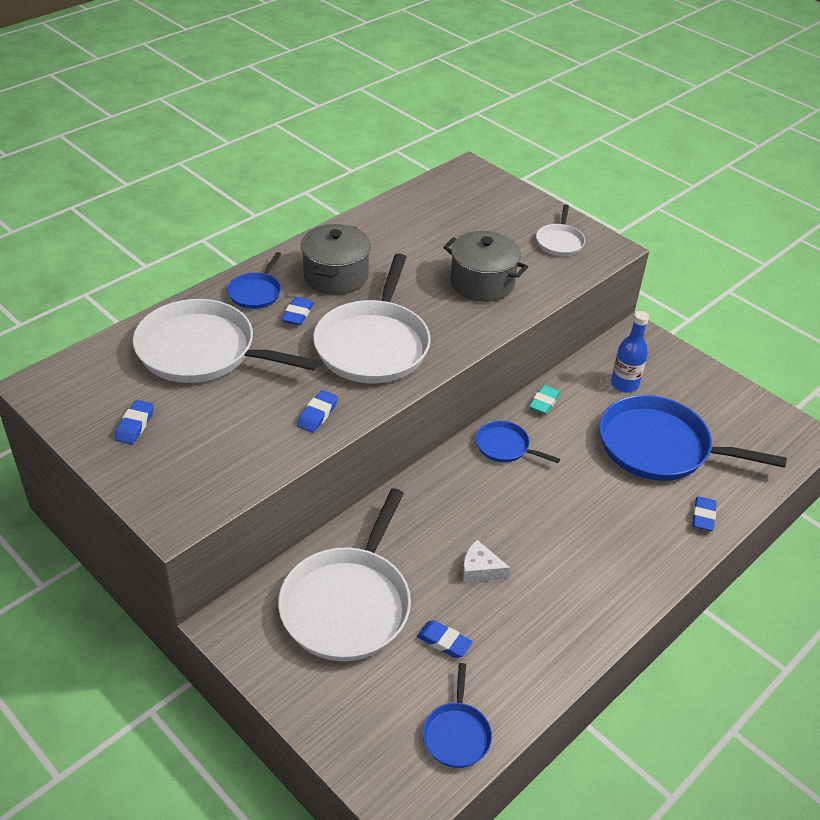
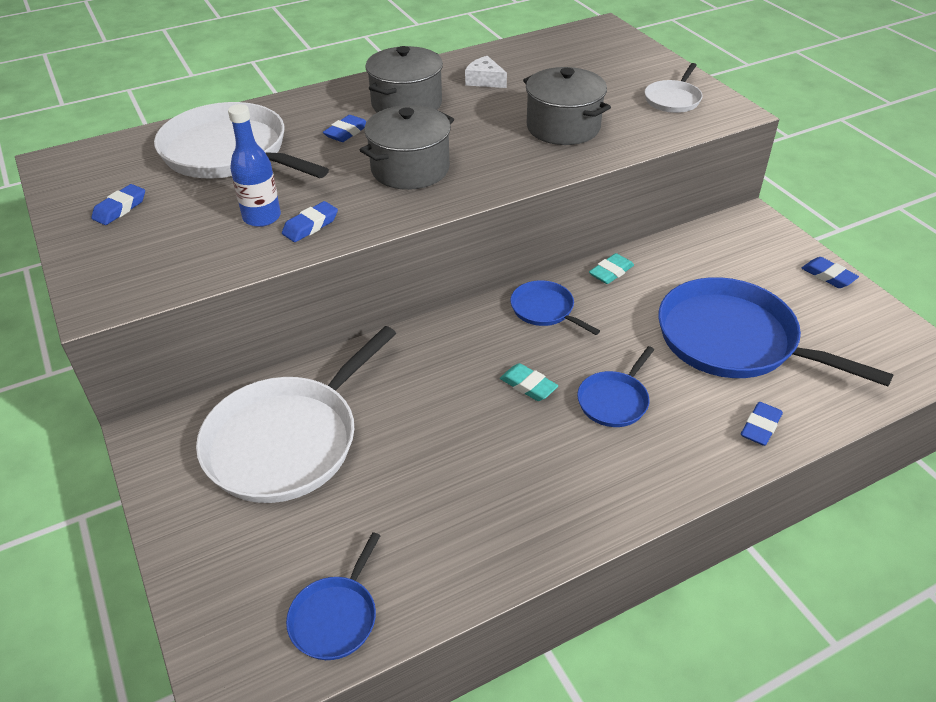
camera: 20 degrees right, 0 degrees up
blue pan [227,252,281,309] -> blue pan moved to [577,346,654,427]
white pan [313,253,431,383] -> grey pot [360,105,454,190]
blue eraser [417,620,473,658] -> blue eraser moved to [802,257,859,288]
white cheese [462,540,510,582] -> white cheese moved to [465,56,507,88]
blue bottle [611,311,649,392] -> blue bottle moved to [228,104,281,227]
none -> turquoise eraser [500,363,558,401]

